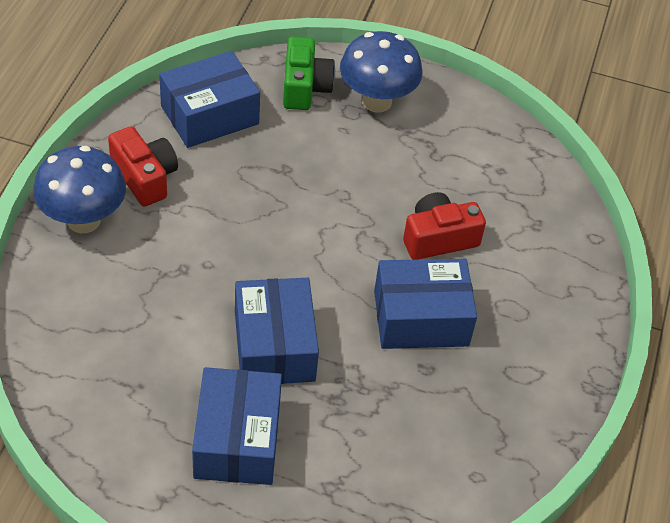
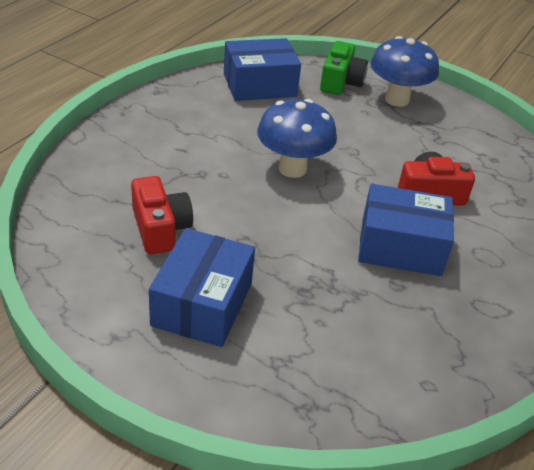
camera: 15 degrees right, 10 degrees down
blue mushroom [33,146,126,233] -> blue mushroom moved to [257,99,337,178]
red camera [108,126,178,207] -> red camera moved to [131,176,193,254]
blue box [235,278,319,384] -> none

